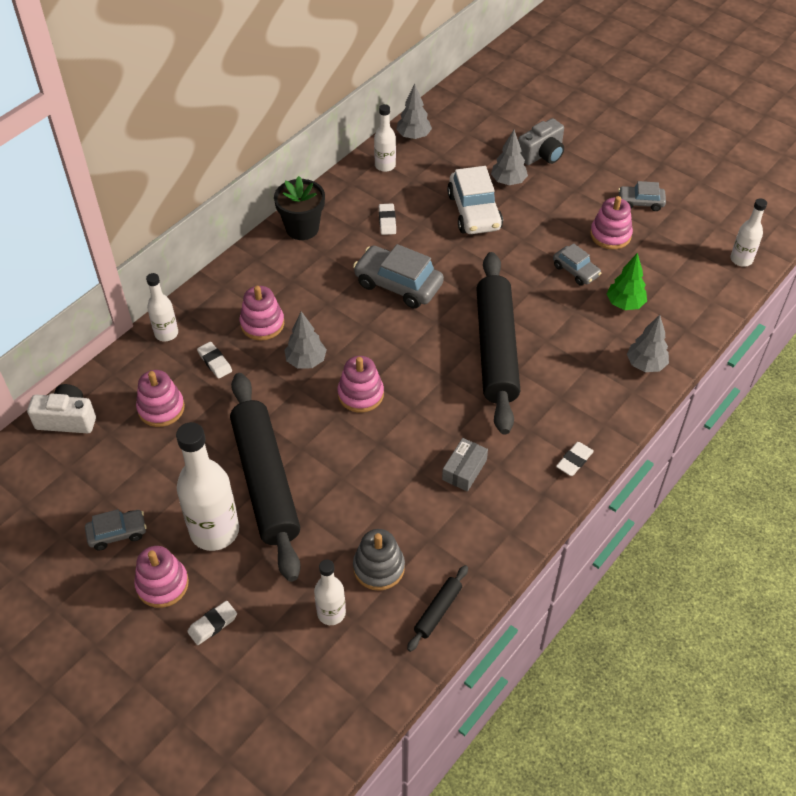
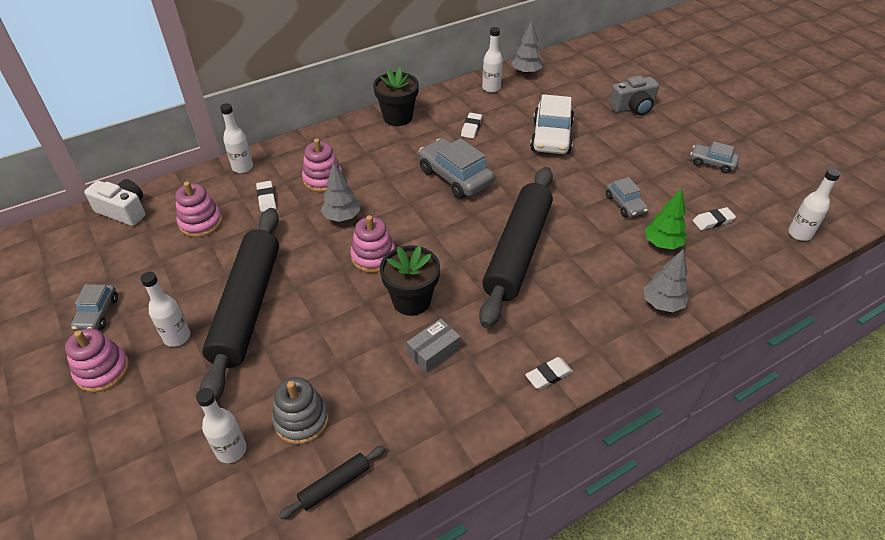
camera: 20 degrees right, 5 degrees down
grey car [85,509,147,551] -> grey car turned 90 degrees clockwise [71,284,118,331]
white bottle [176,422,239,551] -> white bottle [140,272,190,347], size x0.55
white eraser [187,601,237,645] -> white eraser moved to [693,207,736,230]
grey tree [491,130,528,185] -> none
pink stacking toy [590,196,633,249] -> none
none -> black flower pot [380,246,440,316]

